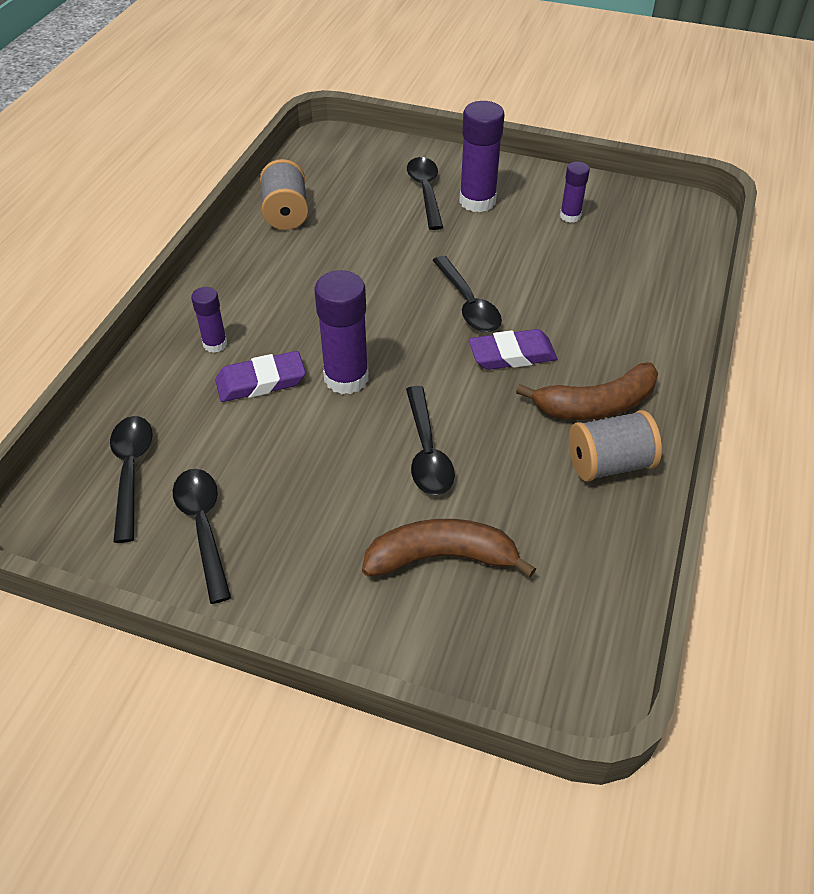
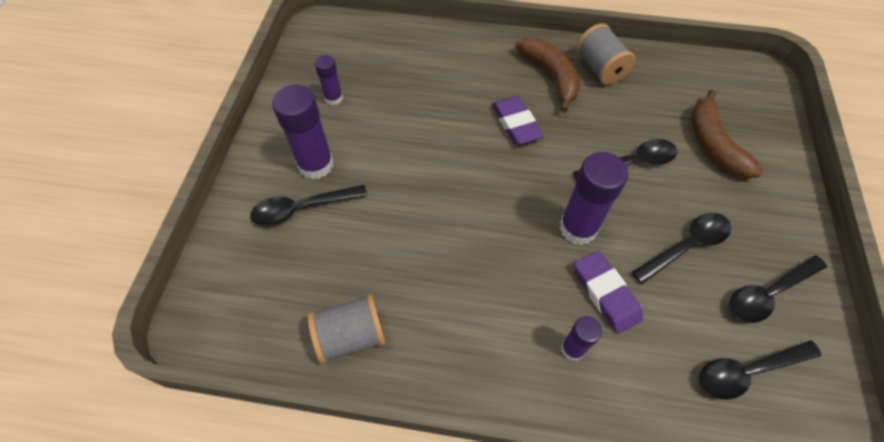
camera: 100 degrees left, 10 degrees up
black spoon [432,256,502,332] -> black spoon moved to [632,213,731,284]

